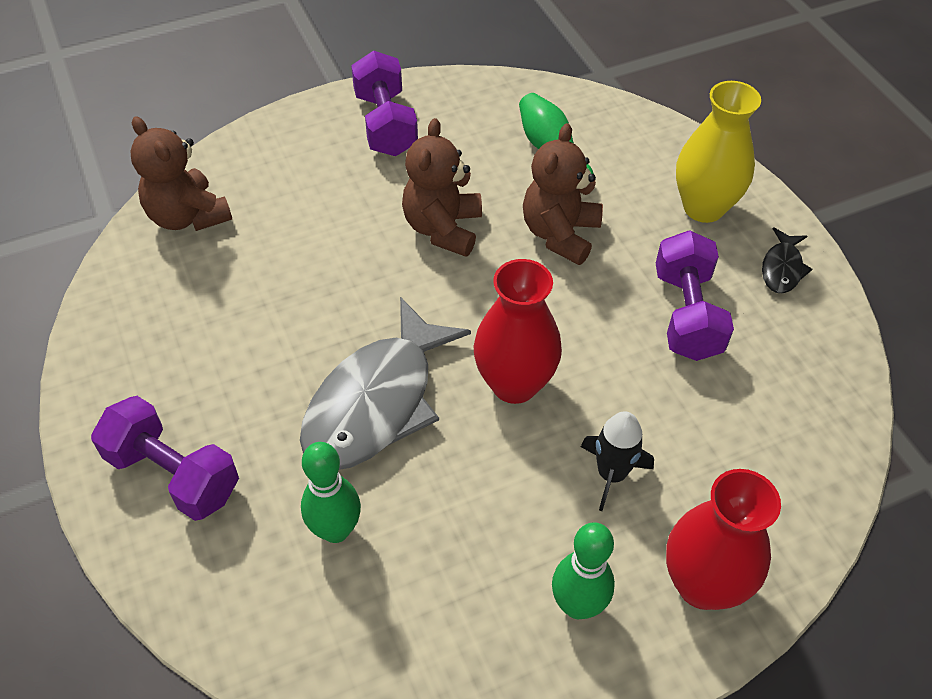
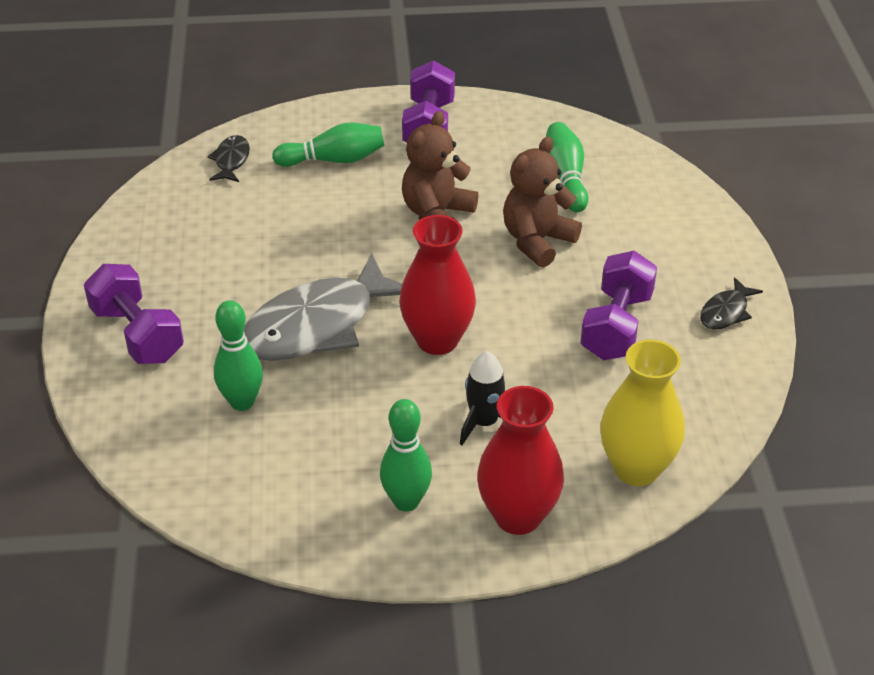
camera: 20 degrees right, 10 degrees down
brown teddy bear [131,116,232,231] -> black fish [207,135,250,182]
yellow vase [676,81,761,223] -> yellow vase moved to [600,340,685,486]
none -> green bowling pin [272,123,384,167]

